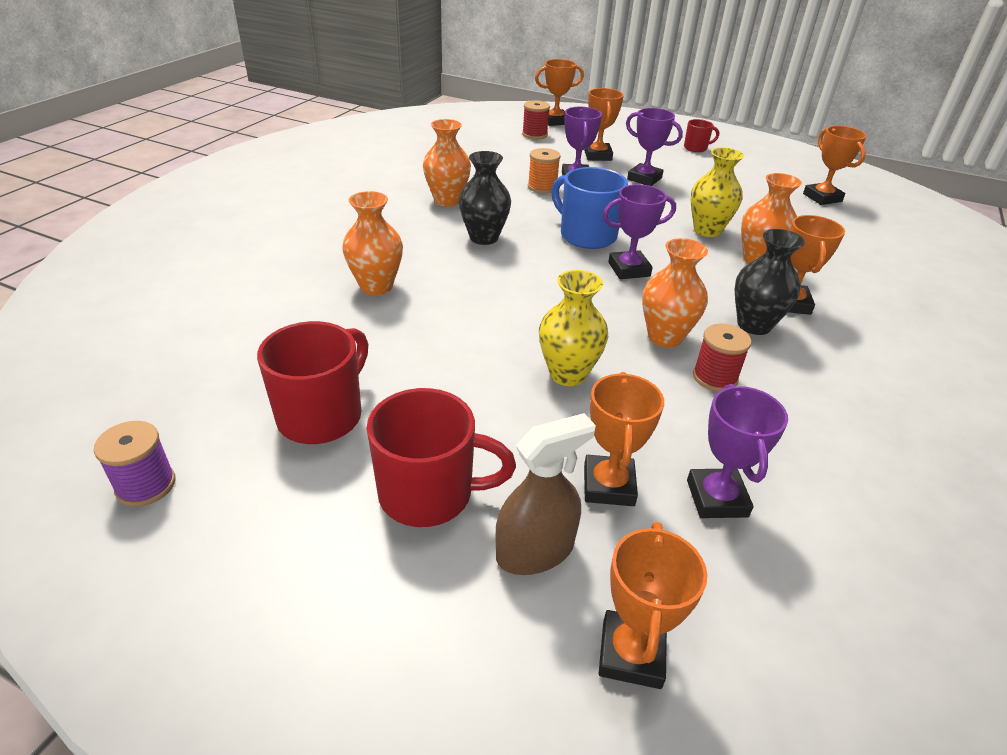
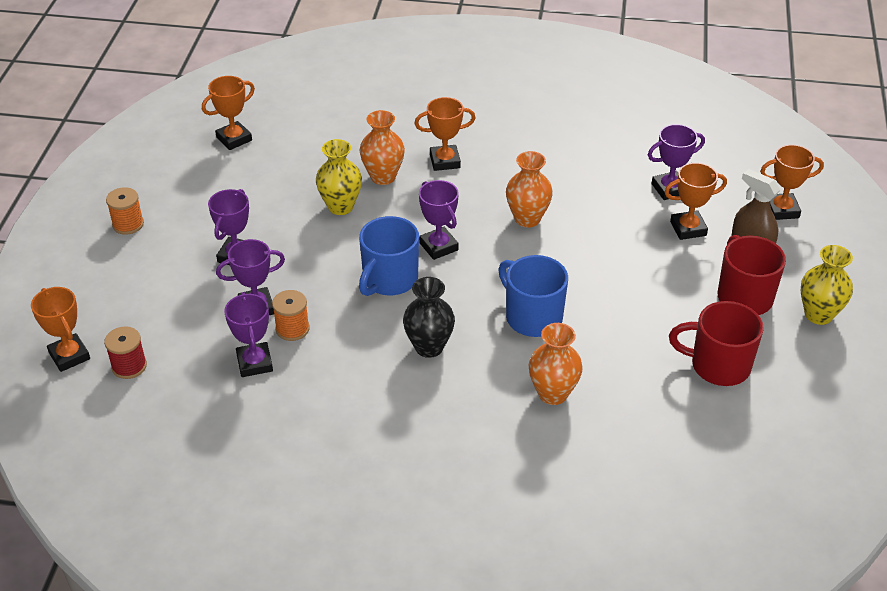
camera: 105 degrees left, 5 degrees up
purple spool [94,421,175,507] -> none
orange vase [423,119,471,206] -> none
yellow vase [539,270,608,386] -> yellow vase moved to [801,245,853,325]
orange trophy [584,88,624,161] -> none
red mug [684,119,719,152] -> orange spool [106,187,144,235]
red spool [693,324,752,392] -> none
black vase [735,229,805,335] -> none
none -> purple trophy [224,292,273,377]
none -> blue mug [498,255,568,337]

